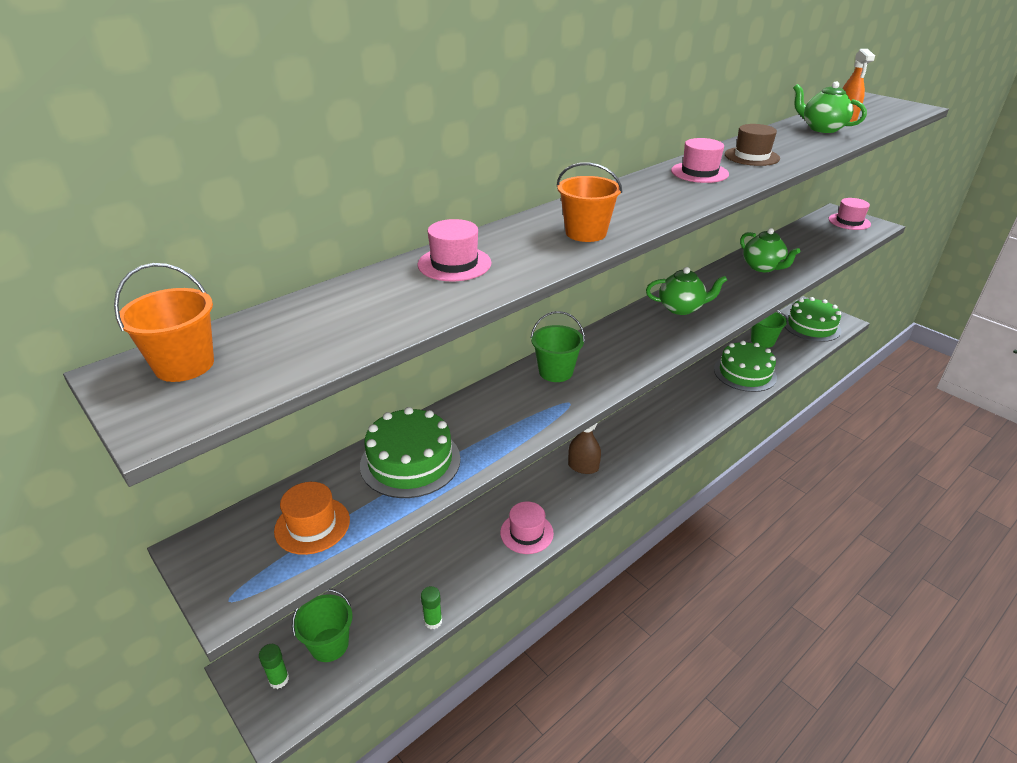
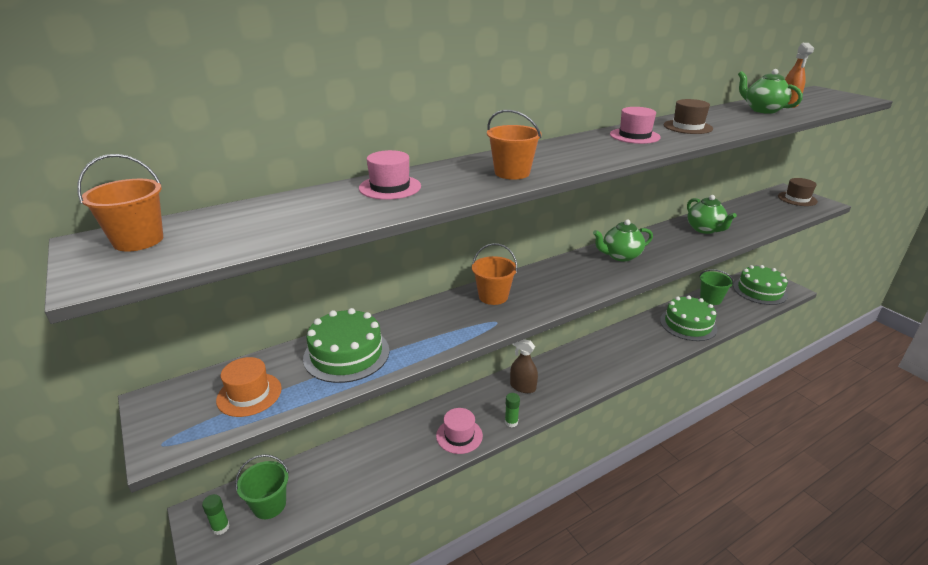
camera: 10 degrees right, 5 degrees down
green glue stick [421,586,442,629] -> green glue stick moved to [505,393,520,427]
green bucket [531,311,585,382] -> orange bucket [472,243,518,305]
green teapot [646,267,727,315] -> green teapot turned 150 degrees clockwise [593,219,653,262]
pink hat [829,198,871,230] -> brown hat [778,178,818,206]

